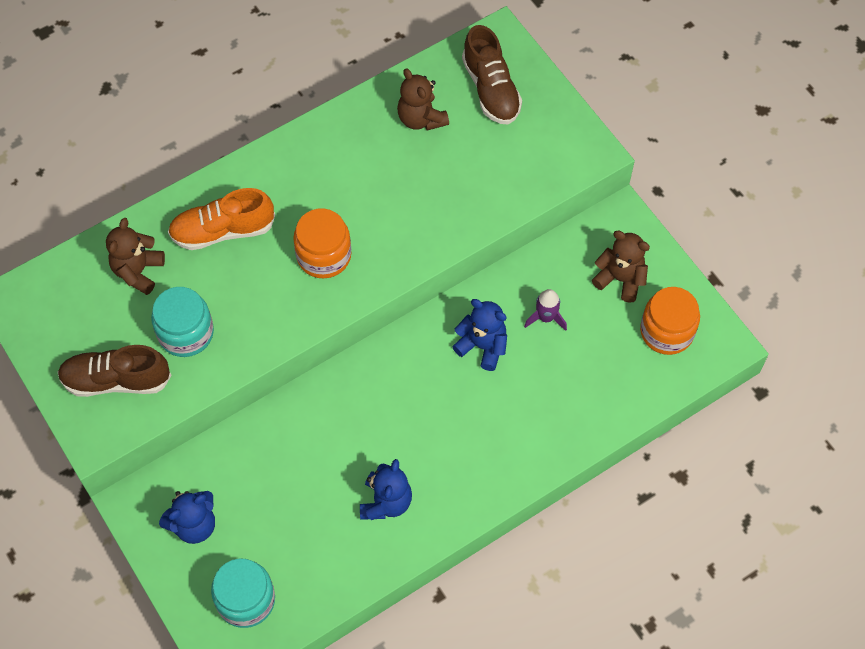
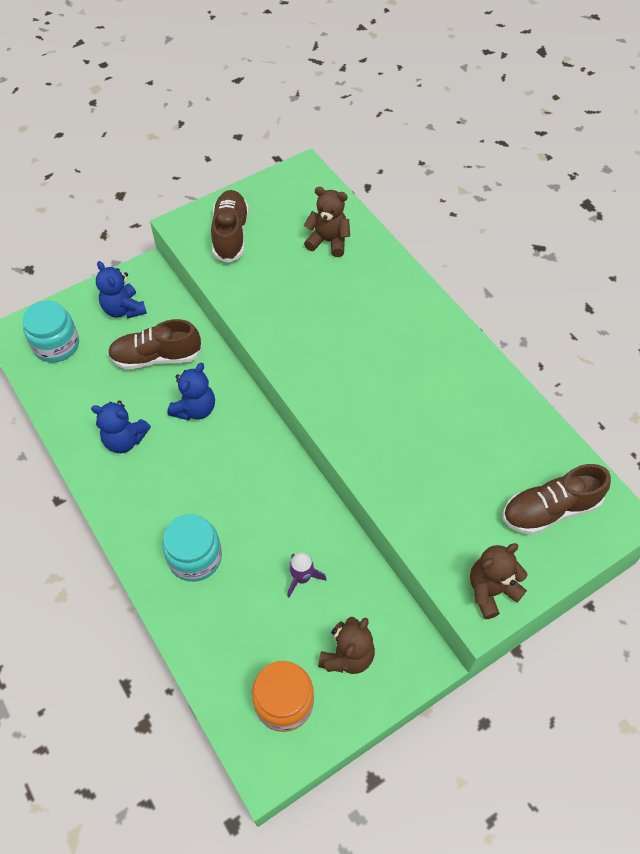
camera: 90 degrees right, 5 degrees down
turquoise jar [151,287,214,357] -> turquoise jar moved to [162,514,222,582]
orange shoe [168,188,275,250] -> none
orange jar [293,209,351,278] -> none
brown teddy bear [397,68,449,131] -> brown teddy bear moved to [470,543,528,619]
blue teddy bear [452,299,507,371] -> blue teddy bear moved to [168,363,215,420]
none -> brown shoe [108,319,202,370]

